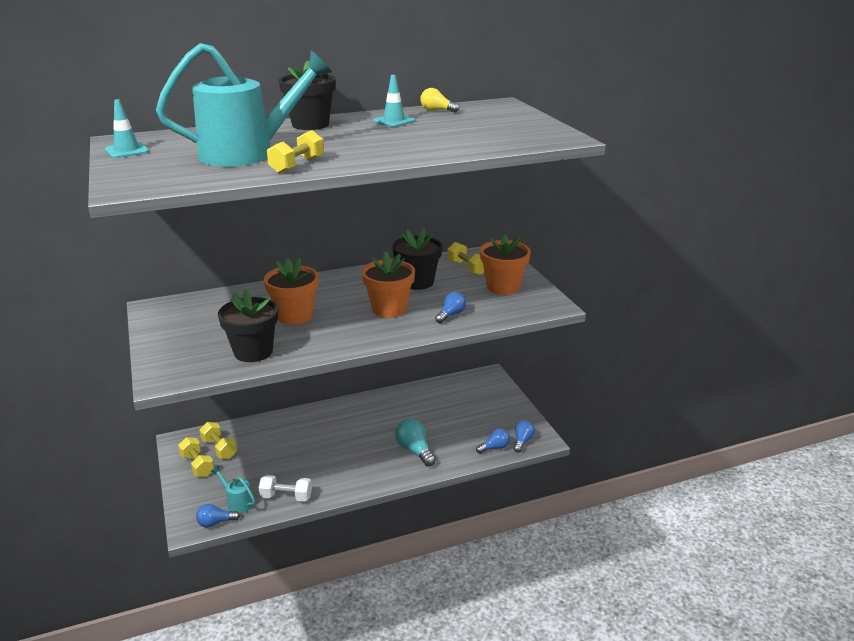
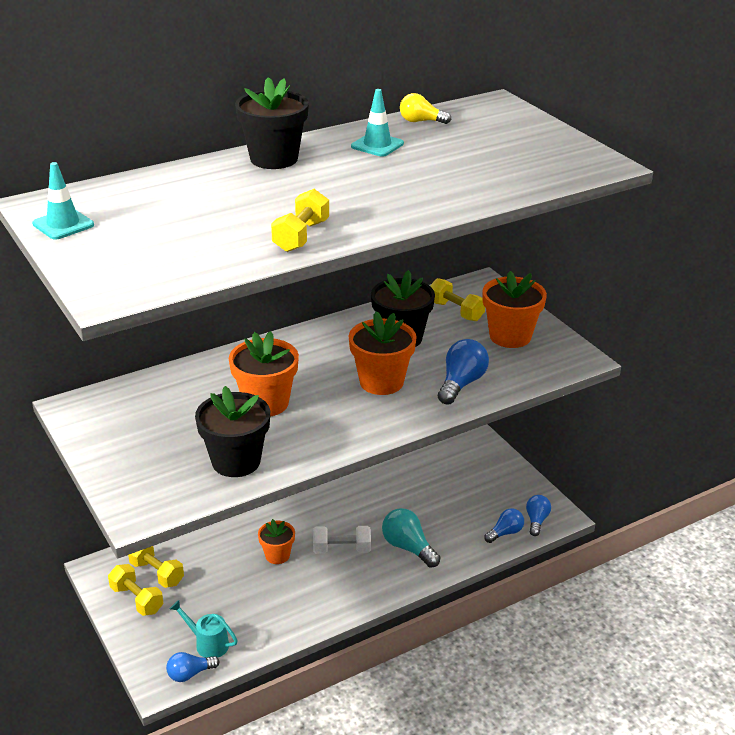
camera: 10 degrees left, 5 degrees up
turquoise watering can [156,43,332,167] -> none
white dumbbell [259,475,312,502] -> white dumbbell moved to [313,526,371,554]
blue light bulb [435,292,466,323] -> blue light bulb [438,339,489,405], size x1.52
none -> orange flower pot [258,519,295,564]

